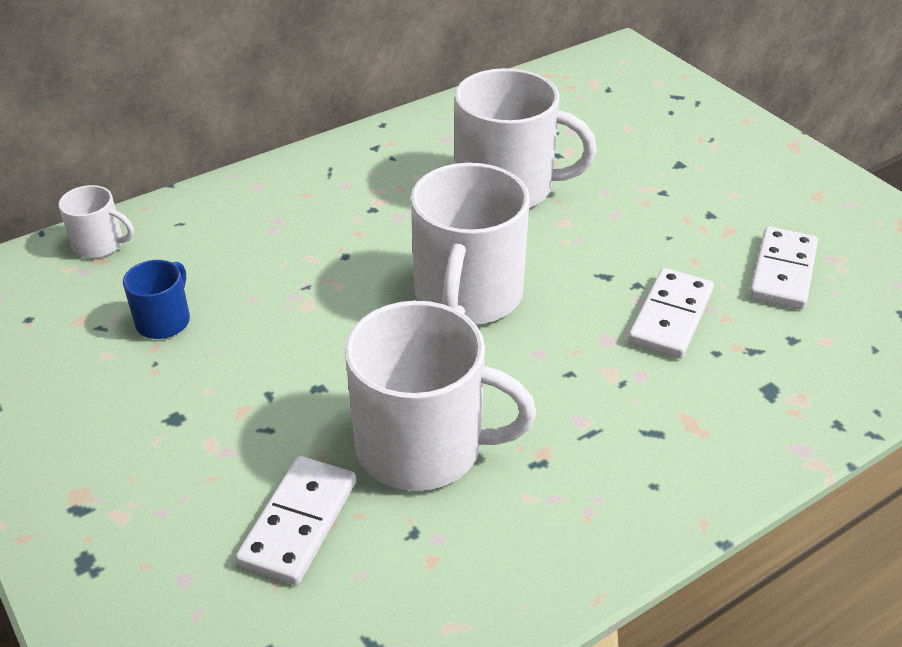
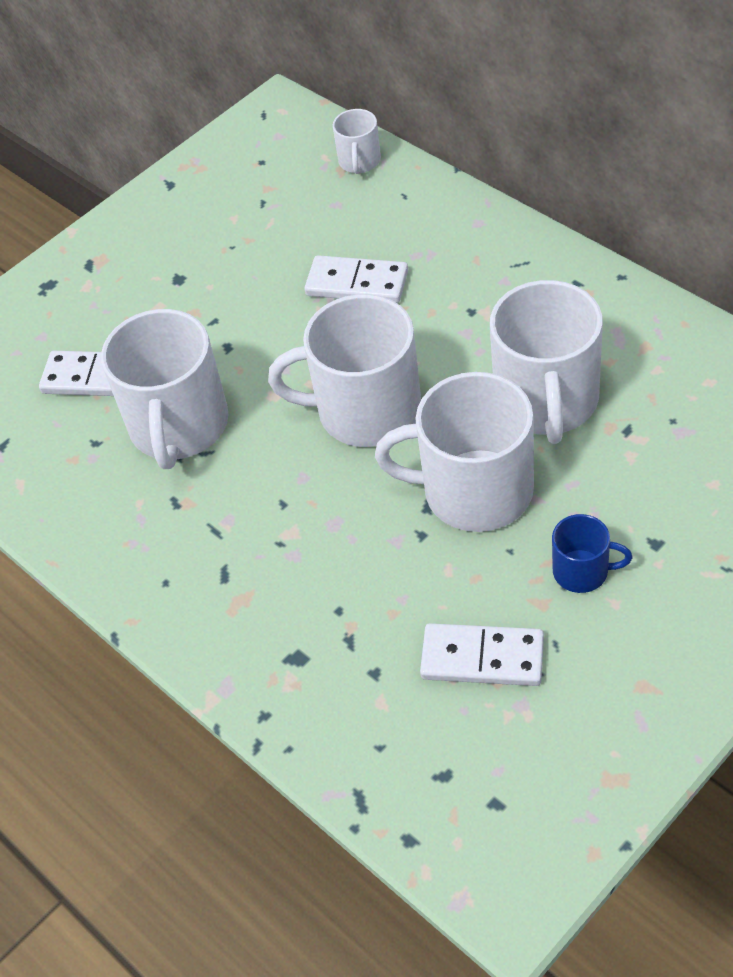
camera: 85 degrees right, 10 degrees up
blue mug [123,260,190,339] -> blue mug moved to [552,514,632,593]
white domino [628,268,714,359] -> white domino moved to [304,255,408,303]
none -> white mug [375,372,534,532]

